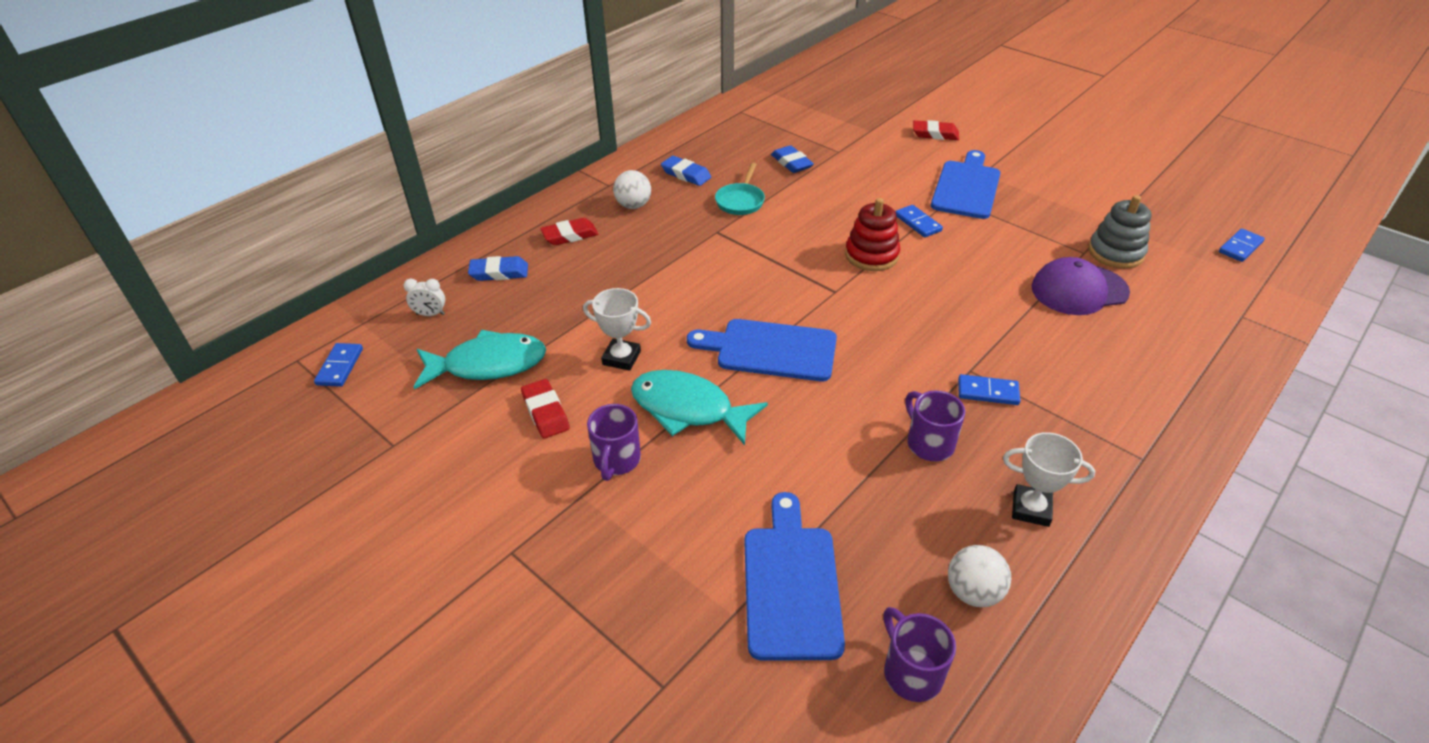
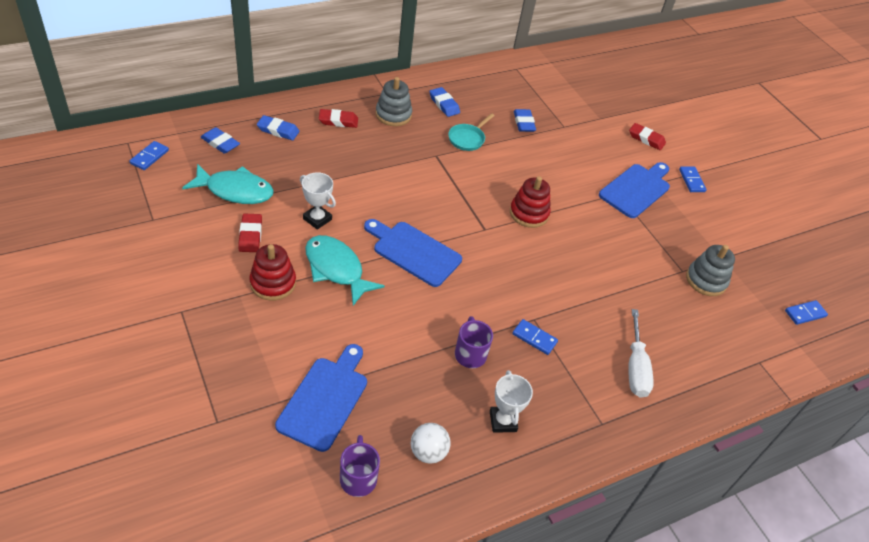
camera: 15 degrees right, 5 degrees up
white clock [403,279,445,316] -> blue eraser [201,127,240,154]
purple mug [587,404,641,481] -> red stacking toy [250,244,296,301]
white ball [613,170,651,209] -> grey stacking toy [376,77,412,126]
blue domino [895,205,943,237] -> blue domino moved to [679,167,707,192]
white trophy [1003,432,1095,527] -> white trophy turned 45 degrees clockwise [490,370,533,433]
purple cap [1031,257,1130,315] -> none
none -> white screwdriver [628,309,654,398]

